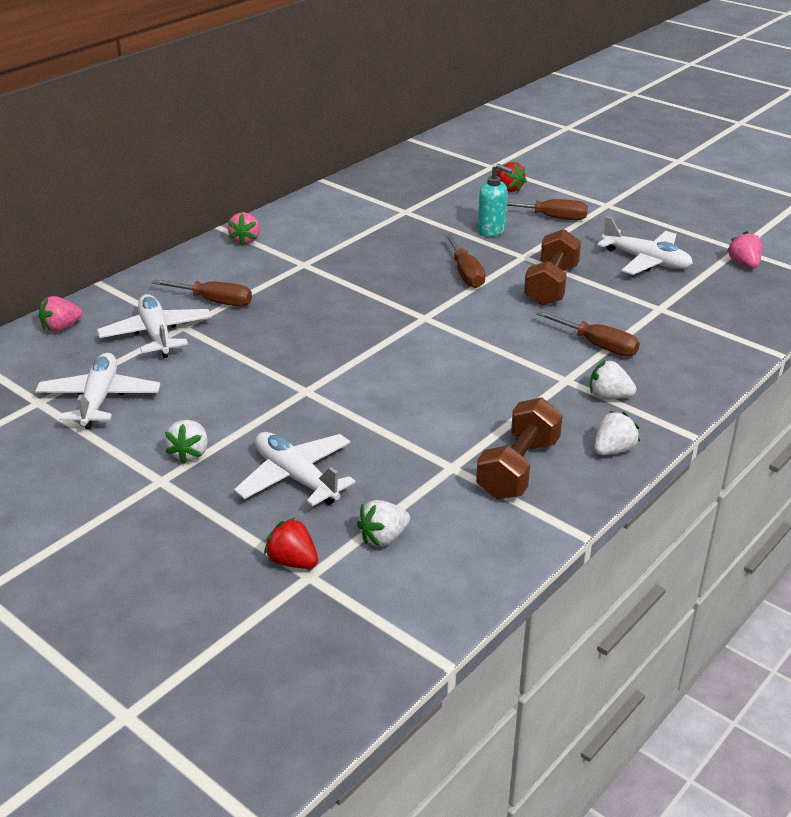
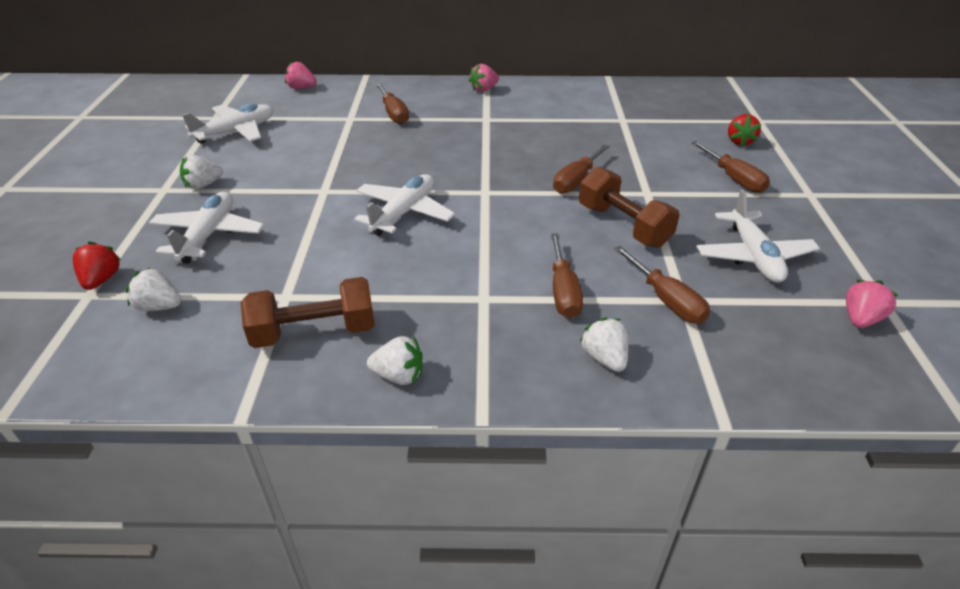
camera: 50 degrees right, 5 degrees up
white plane [97,294,212,358] -> white plane moved to [354,174,455,236]
turquoise soap dispenser [478,164,513,237] -> none
brown dumbbell [524,229,581,306] -> brown dumbbell turned 75 degrees clockwise [579,167,680,247]
white strawberry [590,360,637,399] -> white strawberry moved to [579,317,628,372]
none -> brown screwdriver [614,246,710,324]

